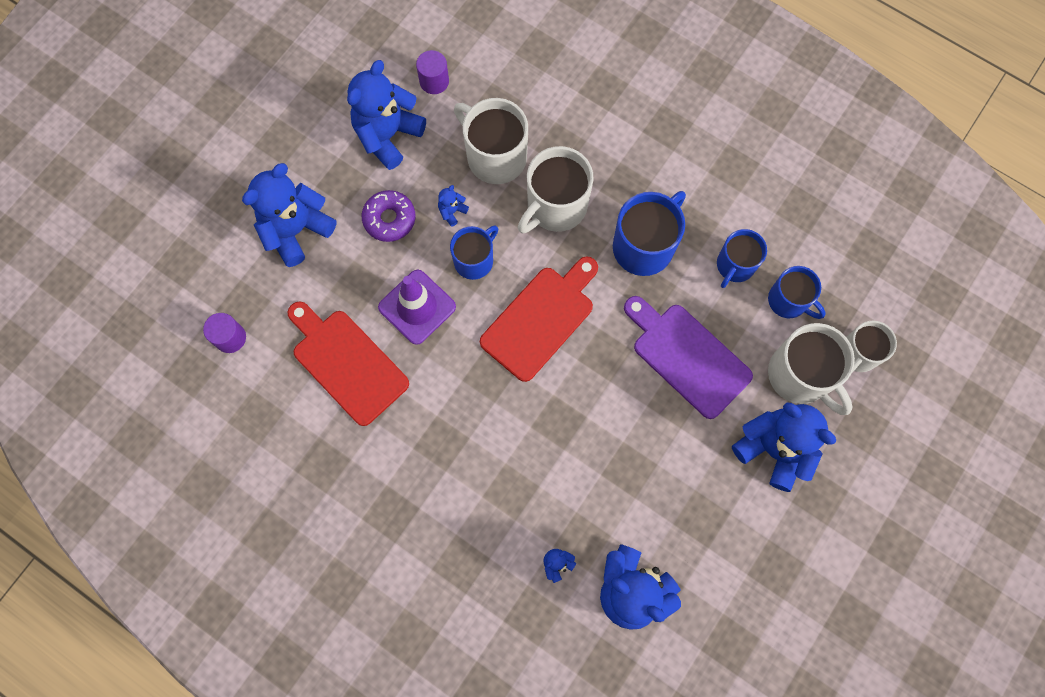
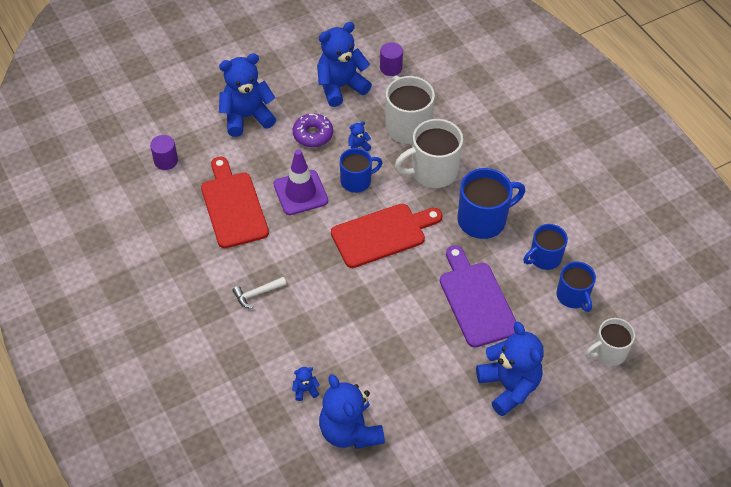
camera: 25 degrees right, 20 degrees down
white mug [768,323,855,415] -> none
none -> white hammer [232,277,286,309]

